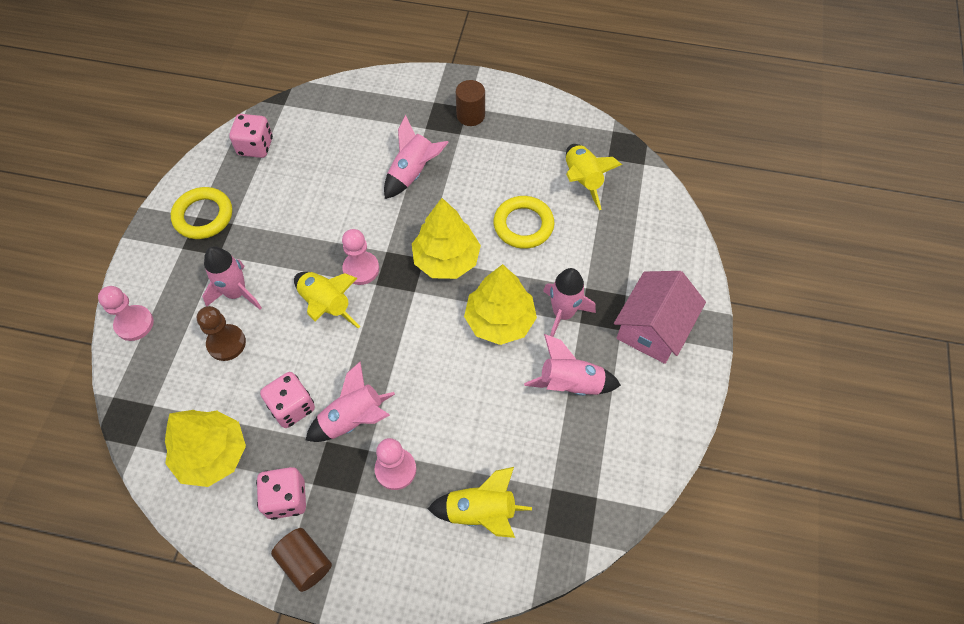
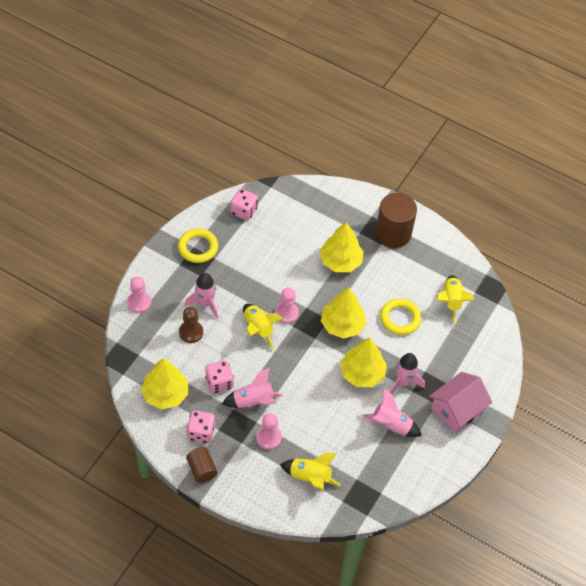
camera: 15 degrees right, 5 degrees down
pink rocket [384,115,449,199] -> yellow tree [319,222,364,272]
brown cylinder [456,80,485,126] -> brown cylinder [375,193,417,248], size x1.80

